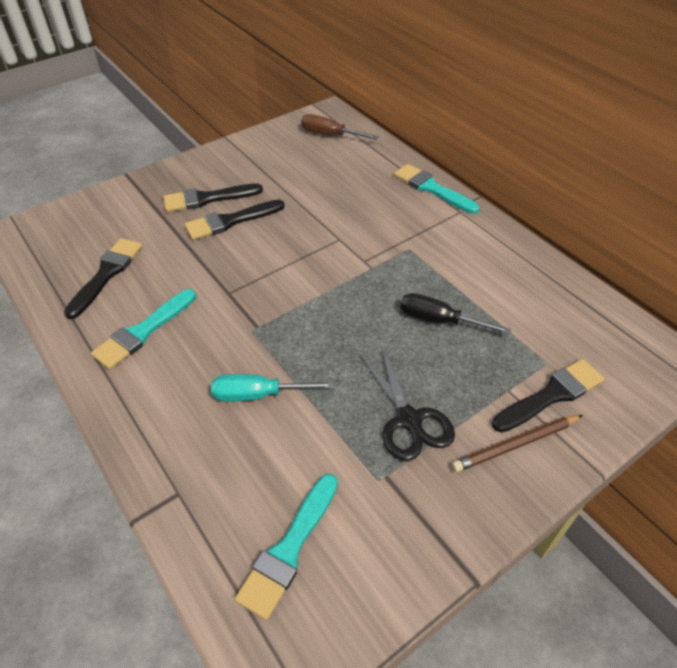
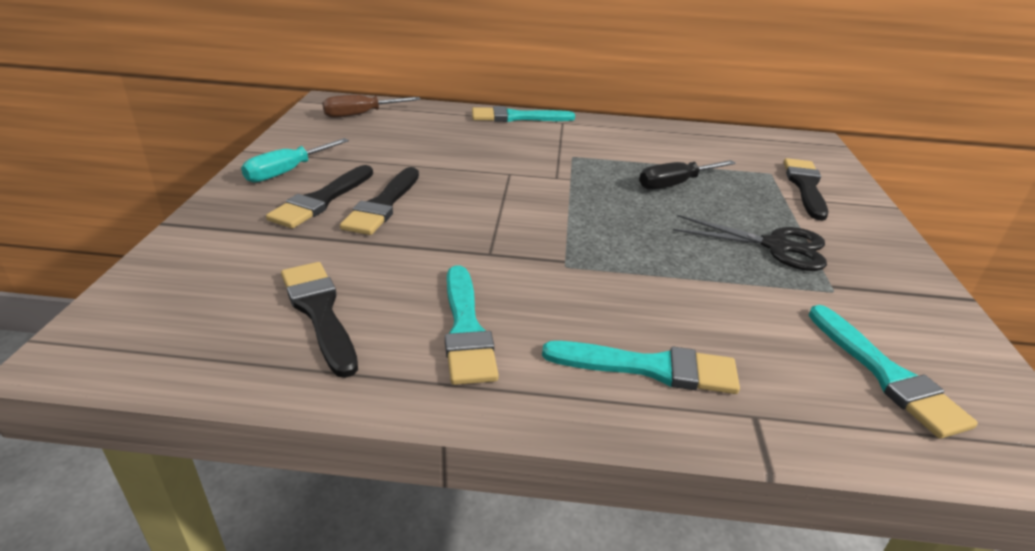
camera: 50 degrees left, 15 degrees down
turquoise screwdriver [211,374,335,402] -> turquoise screwdriver moved to [241,138,349,183]
brown pencil [452,415,583,472] -> none
none -> turquoise brush [542,341,740,394]

